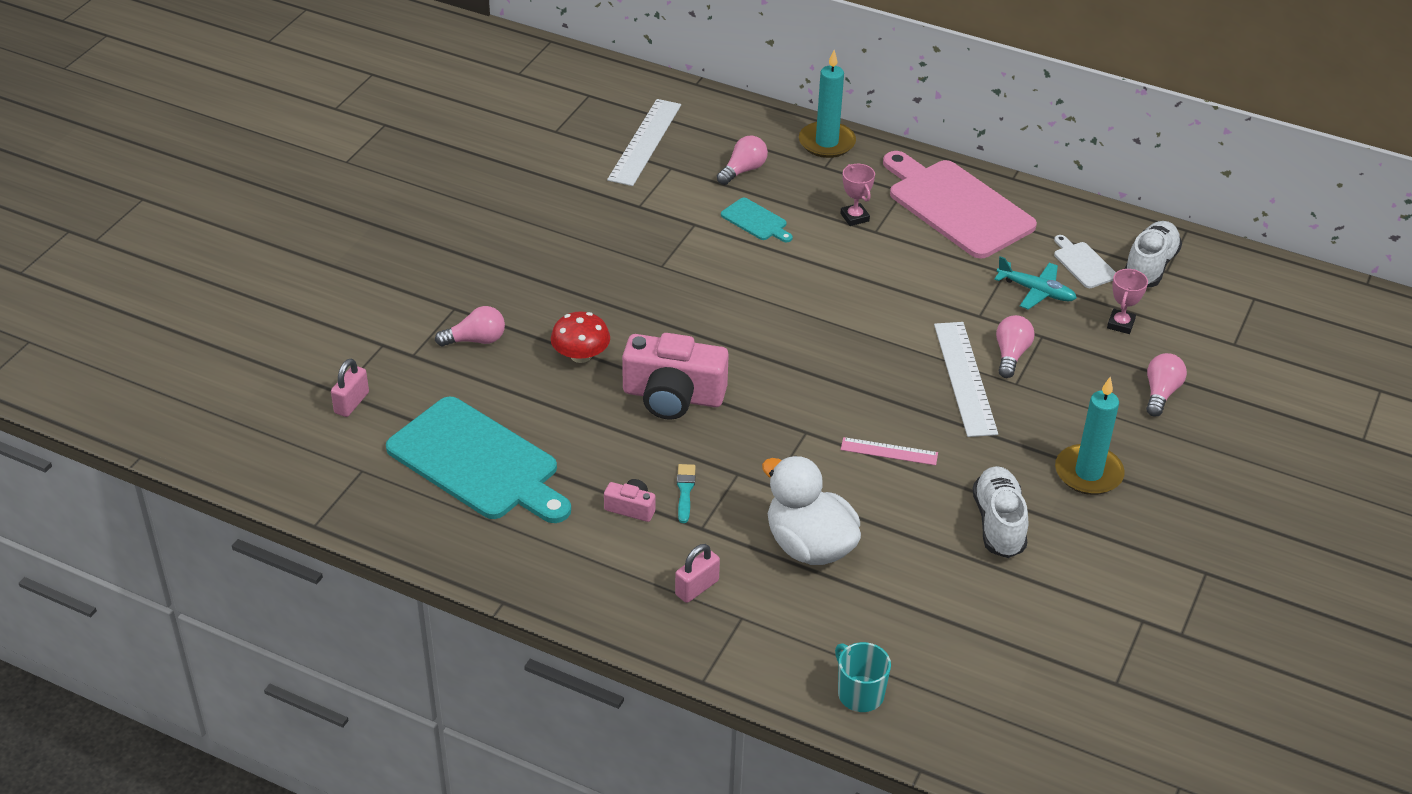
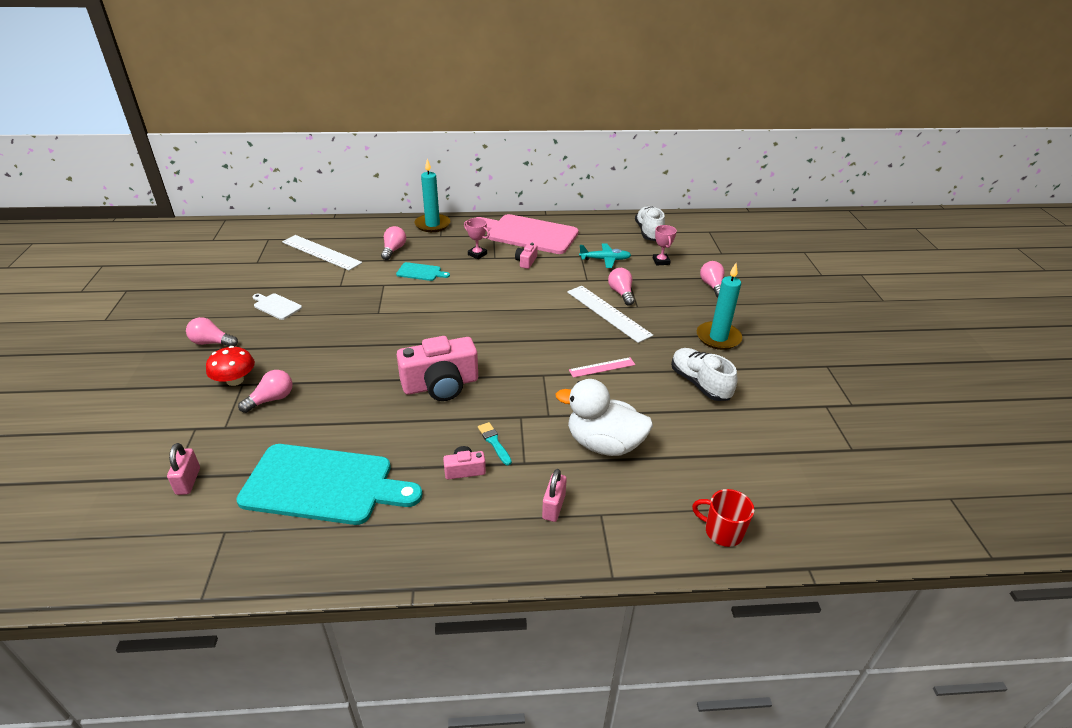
camera: 30 degrees left, 5 degrees down
red mushroom [551,312,610,363] -> red mushroom moved to [206,346,255,386]
white ruler [607,99,681,186] -> white ruler turned 45 degrees counterclockwise [282,235,362,271]
turquoise mug [835,642,891,712] -> red mug [692,489,754,547]
white cutting board [1054,235,1116,288] -> white cutting board moved to [252,293,302,320]
none -> pink light bulb [186,317,238,347]
none -> pink camera [515,243,538,269]

